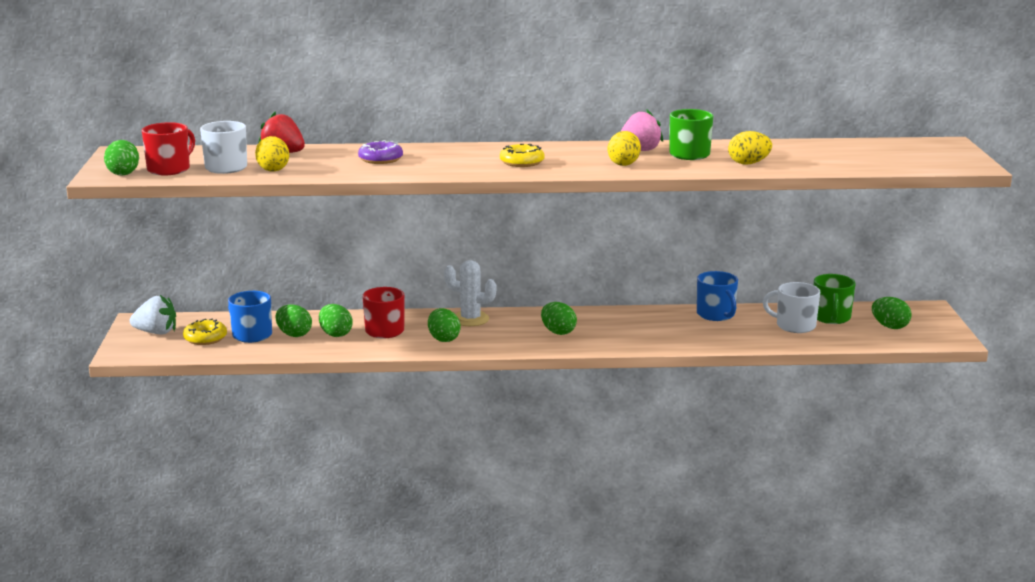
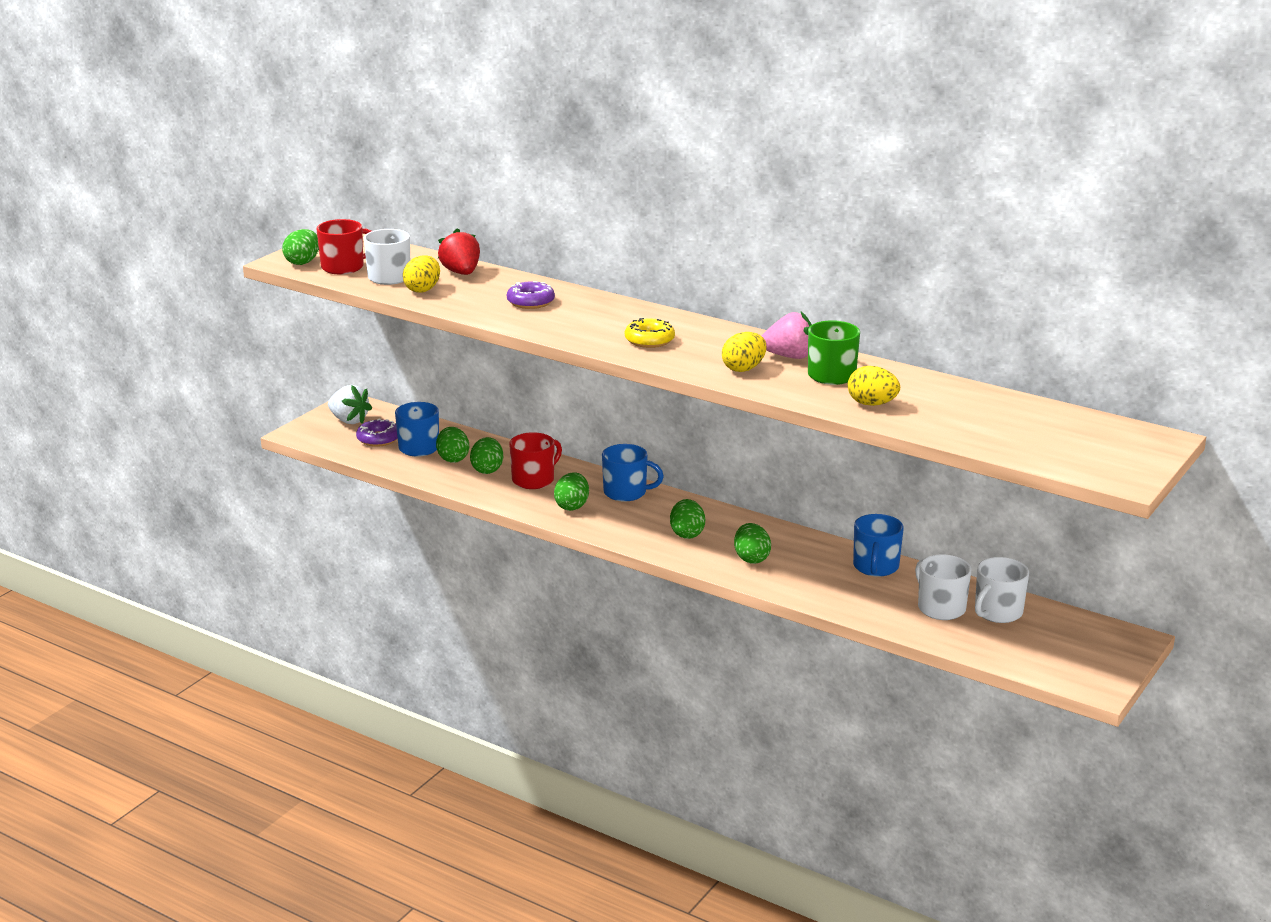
camera: 35 degrees right, 5 degrees up
yellow donut [183,319,227,345] -> purple donut [356,418,398,447]
white cactus [444,260,496,326] -> blue mug [602,444,664,502]
green mug [814,274,856,324] -> white mug [975,557,1029,623]
green egg [872,297,912,329] -> green egg moved to [734,523,771,564]

